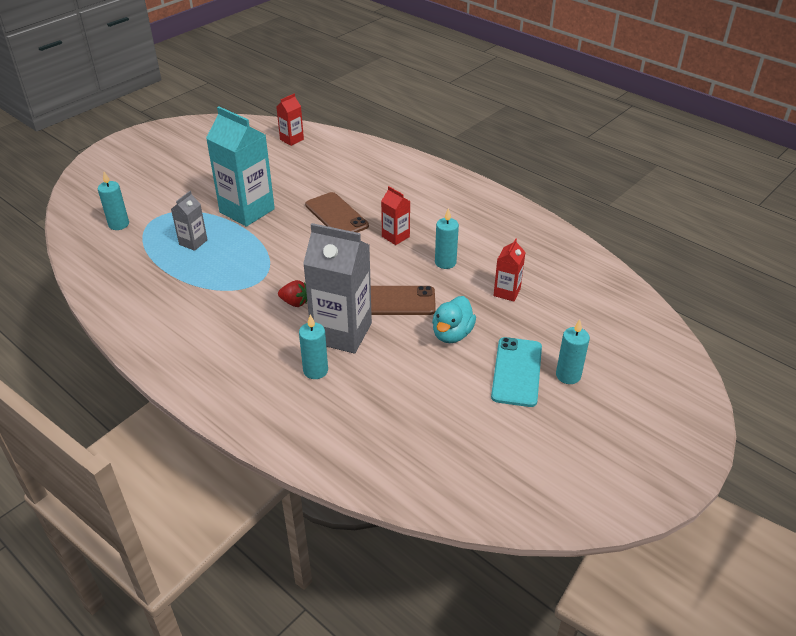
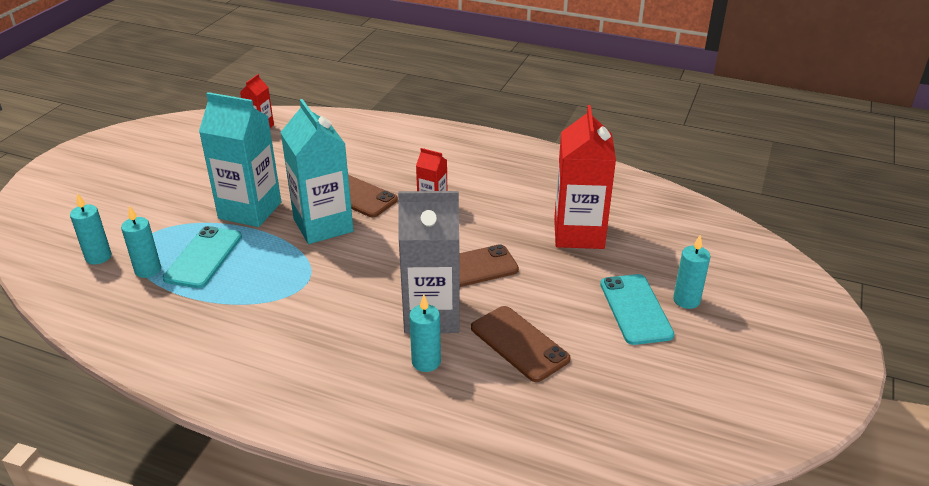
camera: 20 degrees left, 5 degrees down
grey carton [171,191,208,251] -> turquoise phone [163,226,242,288]
red strawberry [278,280,307,307] -> none
turquoise duck [432,296,476,343] -> none
turquoise candle [435,208,459,269] -> turquoise candle moved to [121,205,161,278]
red carton [493,238,526,301] -> red carton [554,105,616,249], size x2.03
none -> turquoise carton [280,99,354,244]
none -> brown phone [471,306,571,382]

